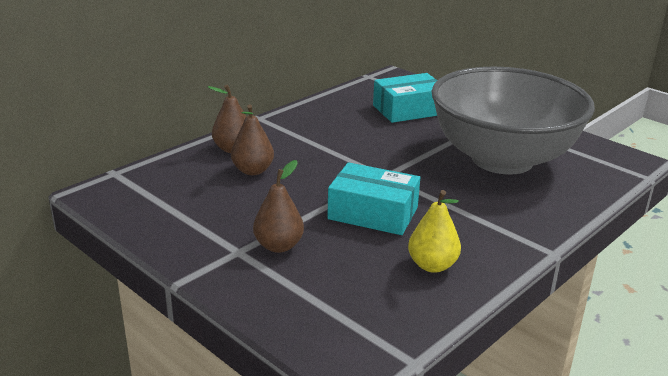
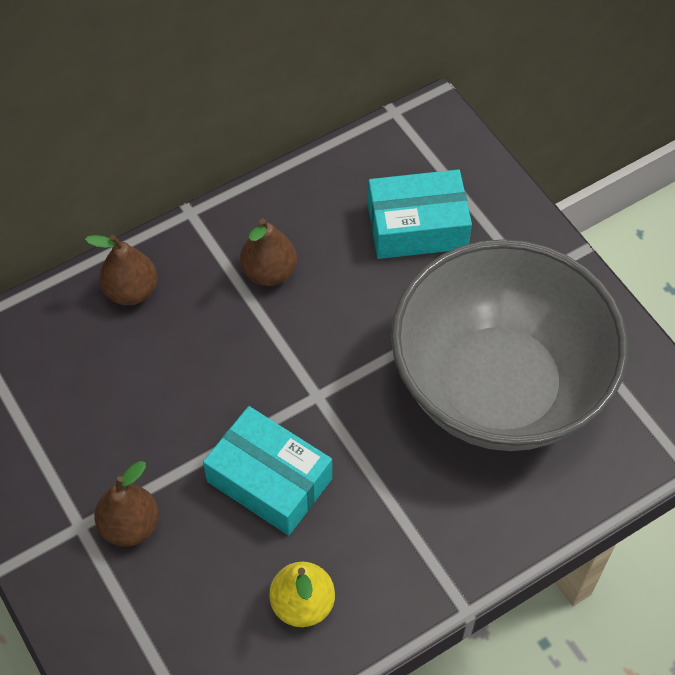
camera: 15 degrees right, 30 degrees up
brown pear [231,105,274,175] -> brown pear moved to [240,218,297,286]

